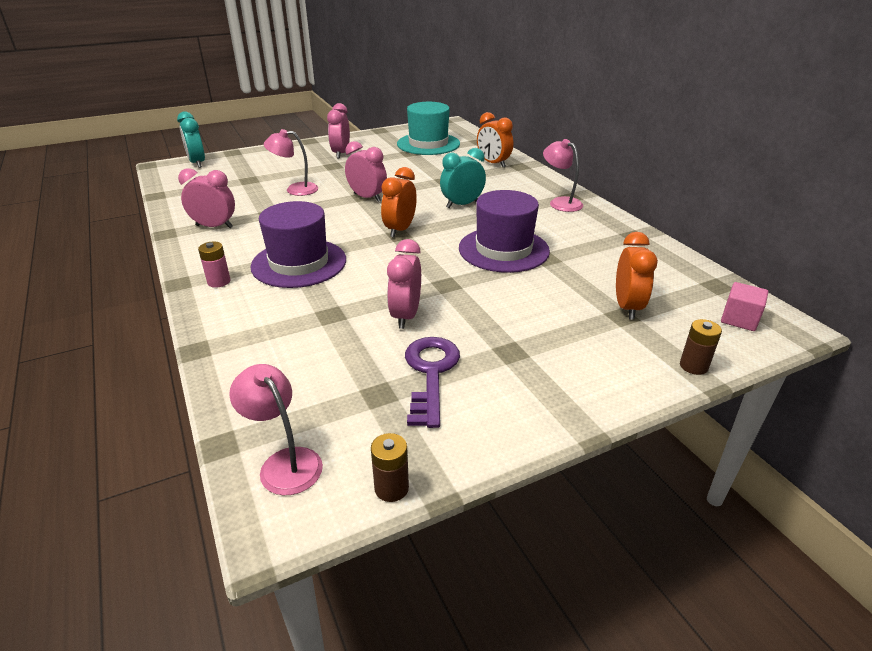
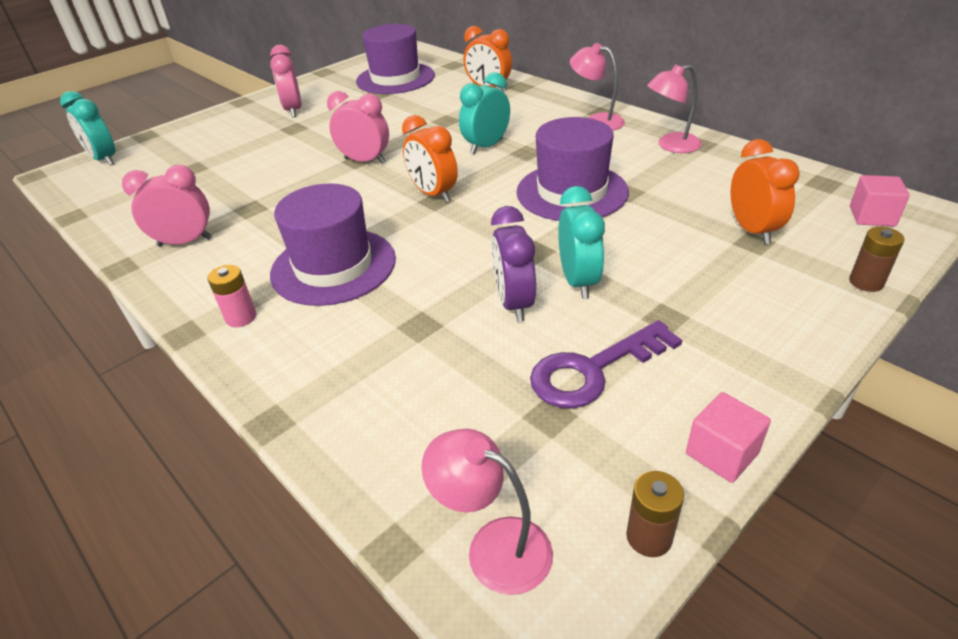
camera: 15 degrees left, 5 degrees up
pink lamp [264,129,318,196] -> pink lamp moved to [647,64,702,153]
orange clock [381,167,417,238] -> orange clock turned 45 degrees counterclockwise [402,115,458,202]
pink clock [387,239,421,329] -> purple clock [491,206,536,322]
turquoise hat [397,102,460,155] -> purple hat [356,24,435,94]
purple key [405,337,460,428] -> purple key turned 105 degrees counterclockwise [530,320,682,408]
none -> turquoise clock [558,186,605,299]
none -> pink cube [686,392,771,483]

